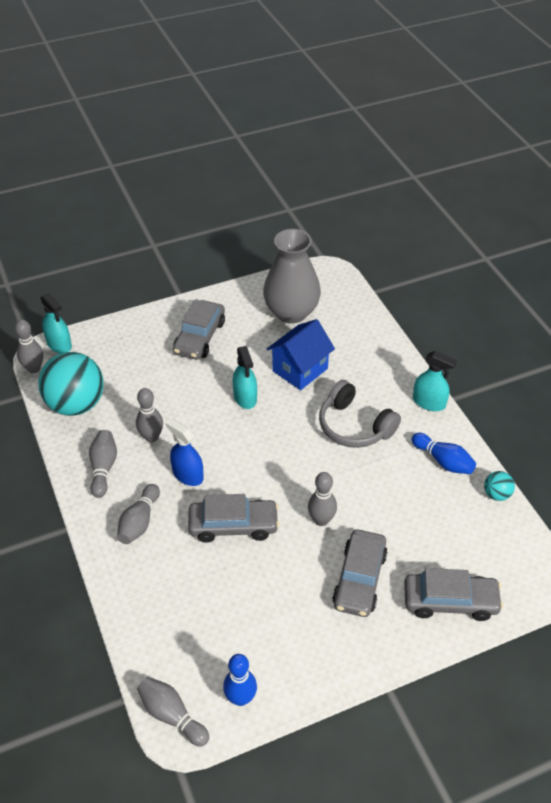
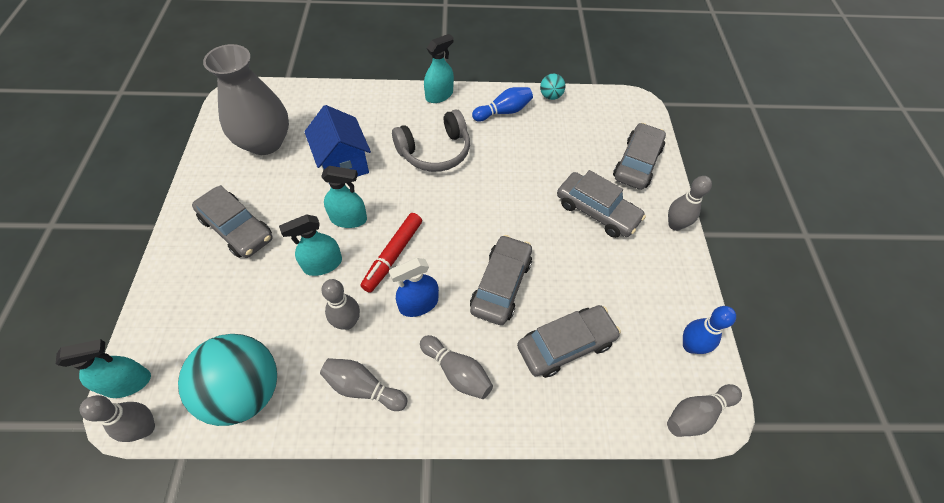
camera: 70 degrees left, 10 degrees up
grey bowling pin [308,472,337,526] -> grey bowling pin moved to [668,176,712,231]
none -> turquoise spray bottle [279,214,342,276]
none -> red marker [360,213,422,293]
none -> grey car [517,305,621,378]

